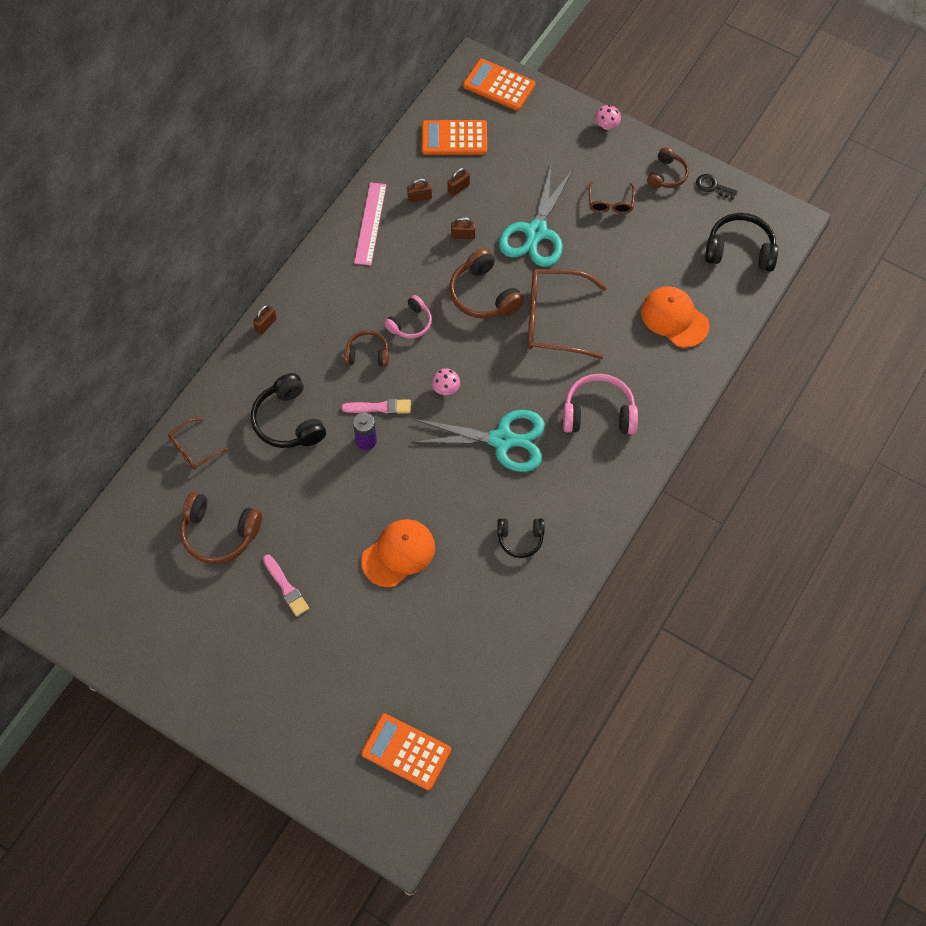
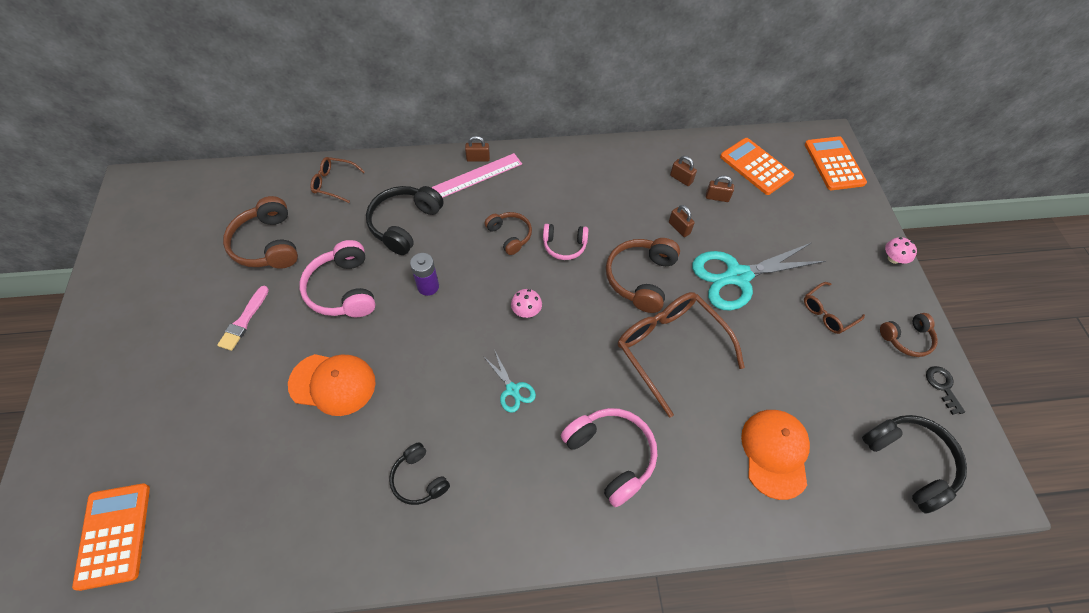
camera: 50 degrees right, 5 degrees down
pink brush [341,399,411,414] -> none
pink ruler [354,182,386,266] -> pink ruler moved to [431,153,522,198]
turquoise scissors [411,410,545,472] -> turquoise scissors [483,349,536,413], size x0.47
none -> pink headphones [299,240,376,317]

